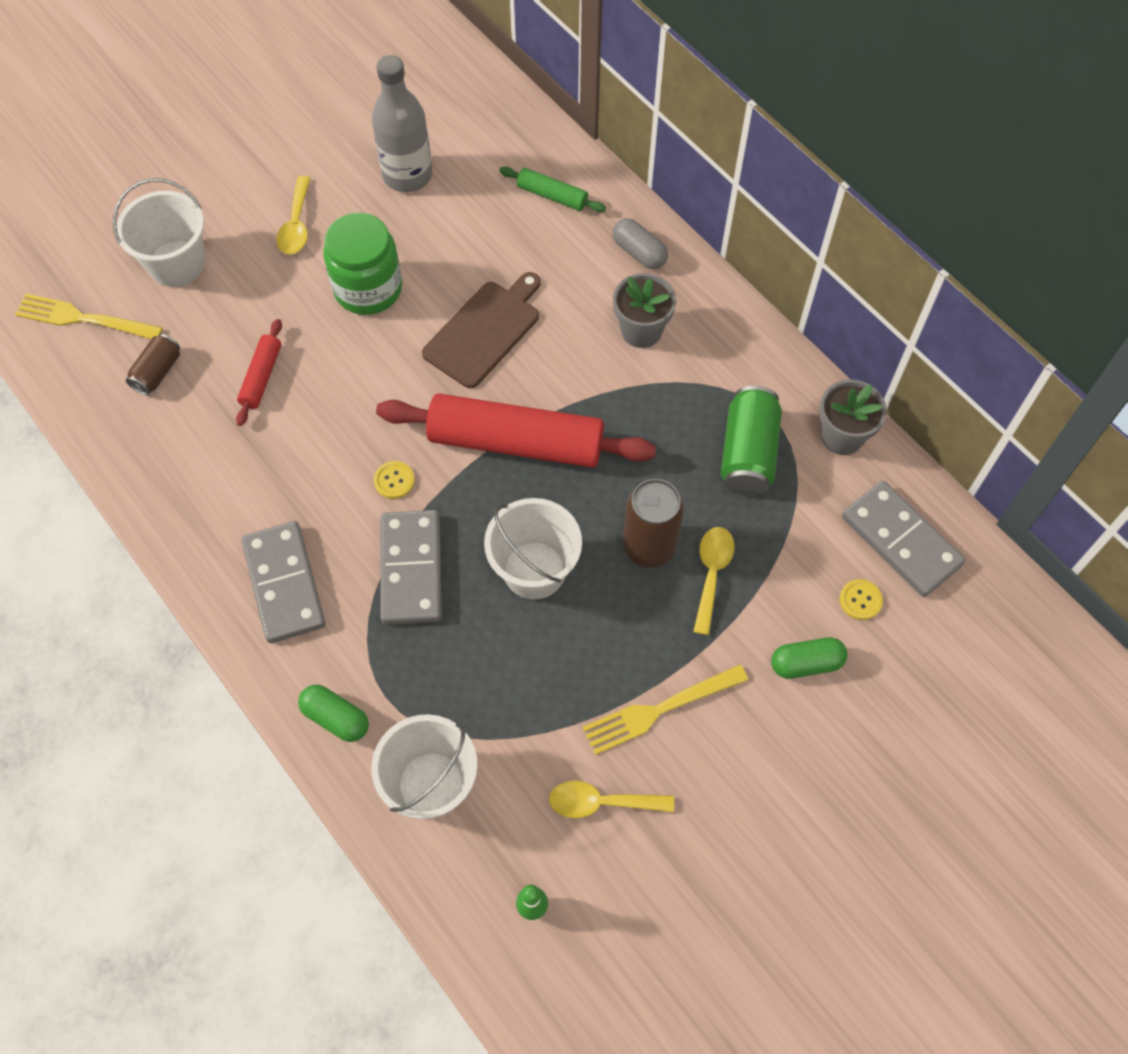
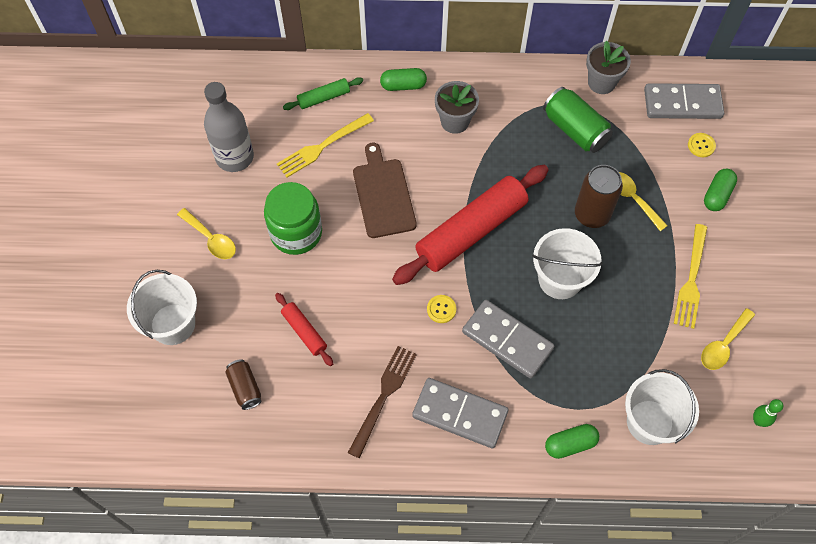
camera: 50 degrees left, 0 degrees up
yellow fork [15,294,163,339] -> yellow fork moved to [277,113,374,178]
grey capsule [613,218,668,269] -> green capsule [380,68,427,91]
none -> brown fork [348,346,417,458]

